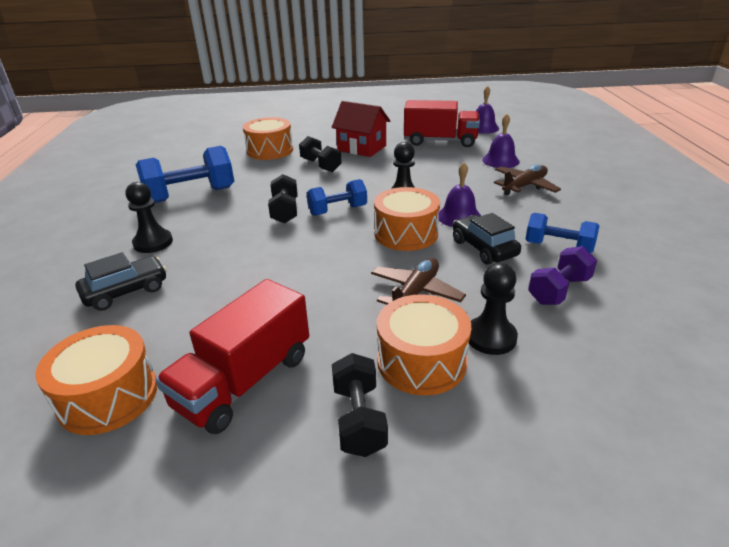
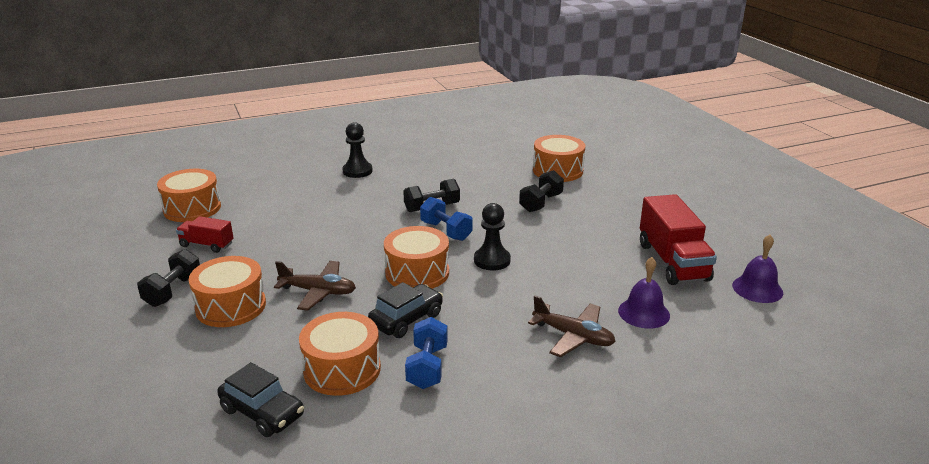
camera: 70 degrees right, 5 degrees down
black car [75,252,167,311] -> black car moved to [217,362,304,437]
blue dumbbell [135,146,234,203] -> none
red truck [155,279,309,434] -> red truck [176,216,233,253], size x0.55
red house [332,101,390,157] -> none
black dumbbell [332,353,388,457] -> black dumbbell turned 45 degrees counterclockwise [137,249,200,307]
purple bell [438,163,481,227] -> none
black pawn [469,263,518,355] -> none
purple dumbbell [528,246,597,305] -> orange drum [299,312,381,396]

